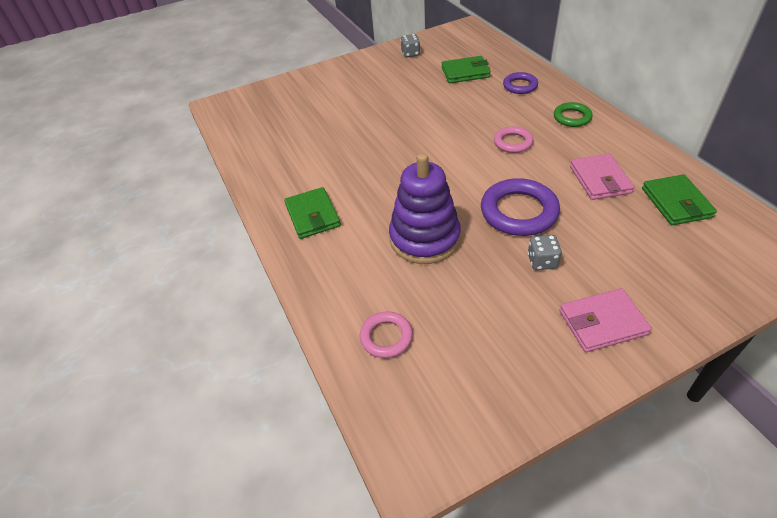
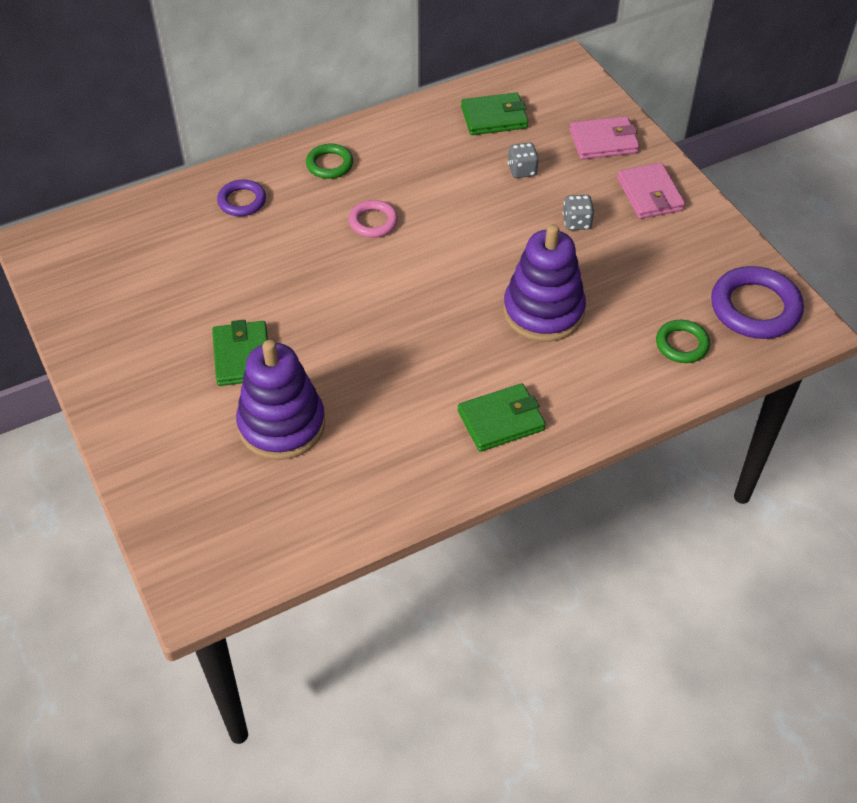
camera: 95 degrees left, 5 degrees up
pink ring [360,312,413,358] -> green ring [656,320,710,363]
grey dice [401,34,420,58] -> grey dice moved to [508,143,539,178]
green wallet [442,56,491,83] -> green wallet moved to [212,320,268,386]
purple ring [481,178,560,236] -> purple ring moved to [711,266,804,339]
pink wallet [570,154,634,200] -> pink wallet moved to [570,116,640,160]
none -> purple stacking toy [236,340,325,460]

